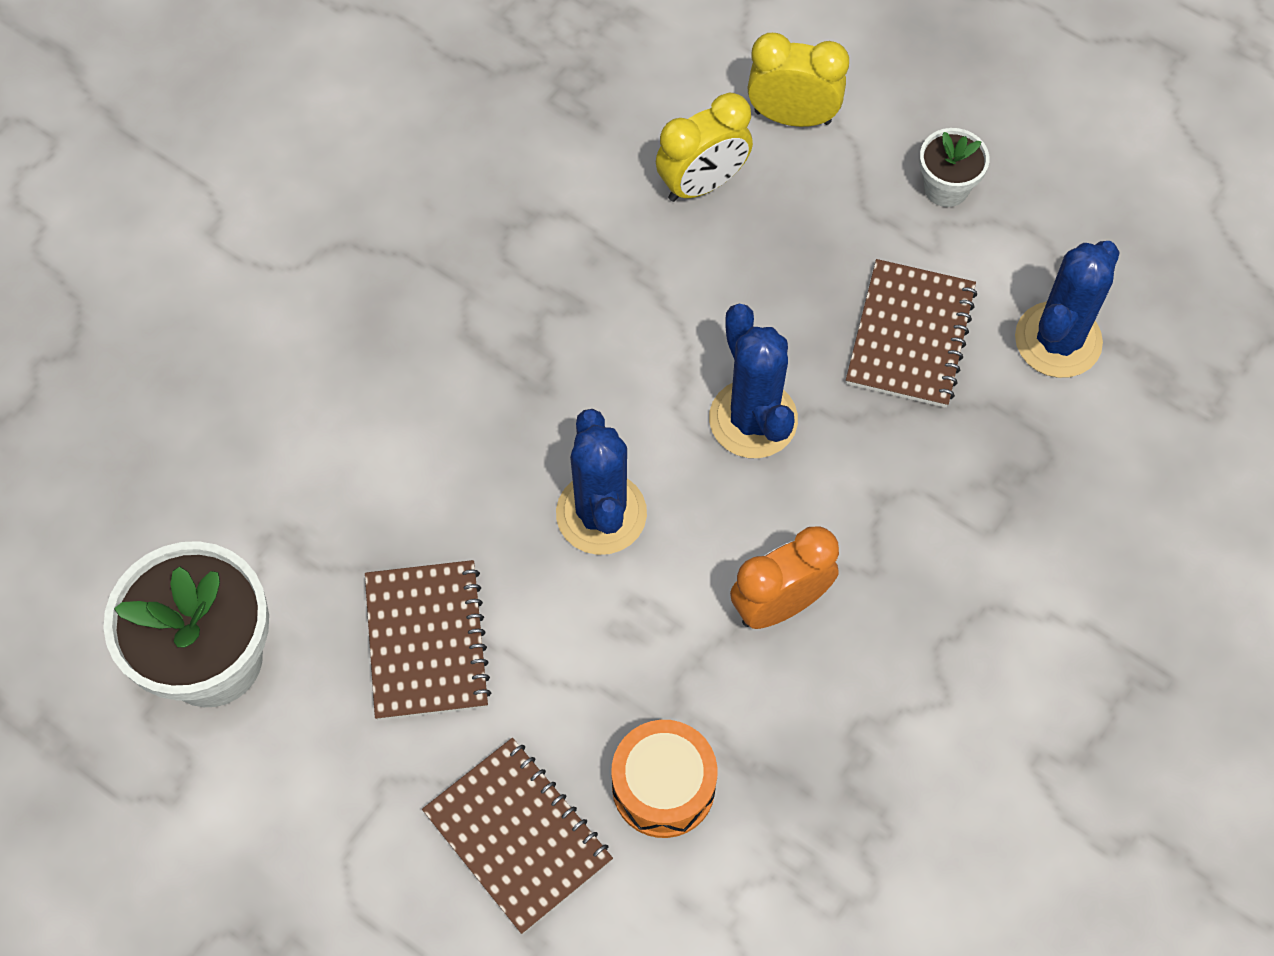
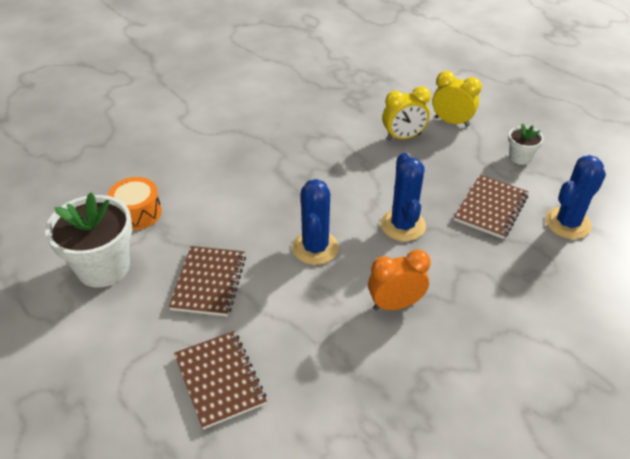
camera: 15 degrees right, 20 degrees down
orange drum [611,720,717,838] -> orange drum moved to [108,177,162,230]

